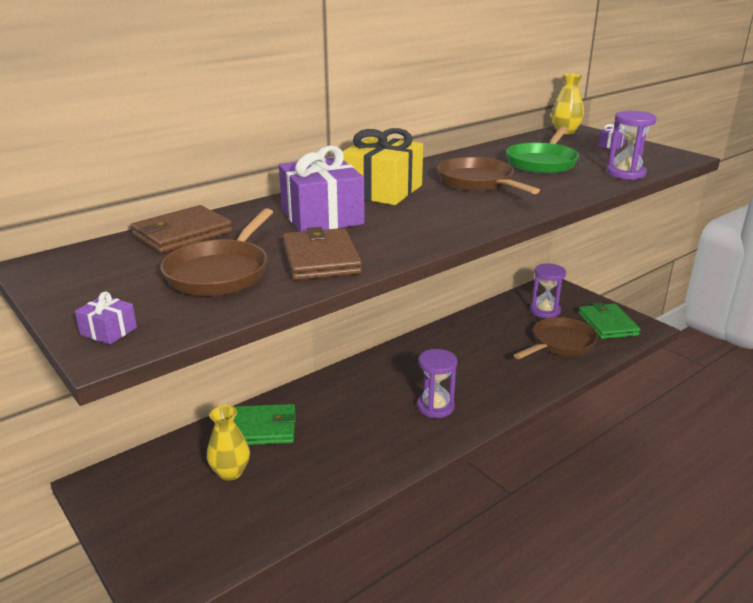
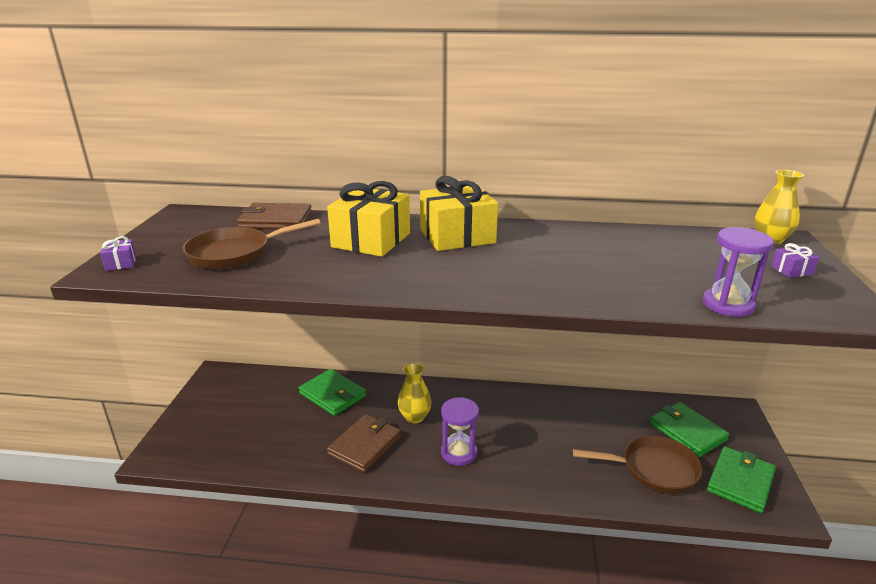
camera: 45 degrees right, 0 degrees up
yellow vase [207,405,250,481] -> yellow vase moved to [398,363,432,423]
purple gift [279,146,365,232] -> yellow gift [327,181,410,257]
brown wallet [283,227,362,280] -> brown wallet moved to [327,414,401,473]
brown pan [437,157,540,194] -> none
green pan [506,126,579,174] -> none
purple hourglass [530,264,566,318] -> green wallet [650,402,729,457]

